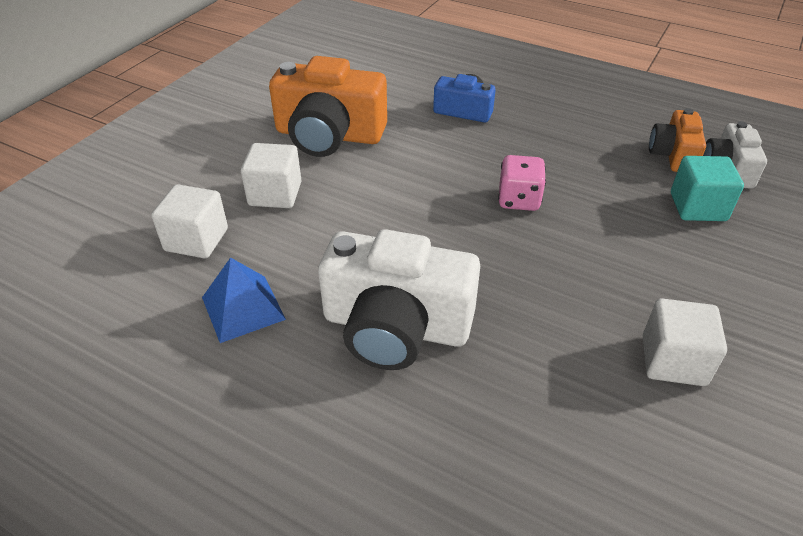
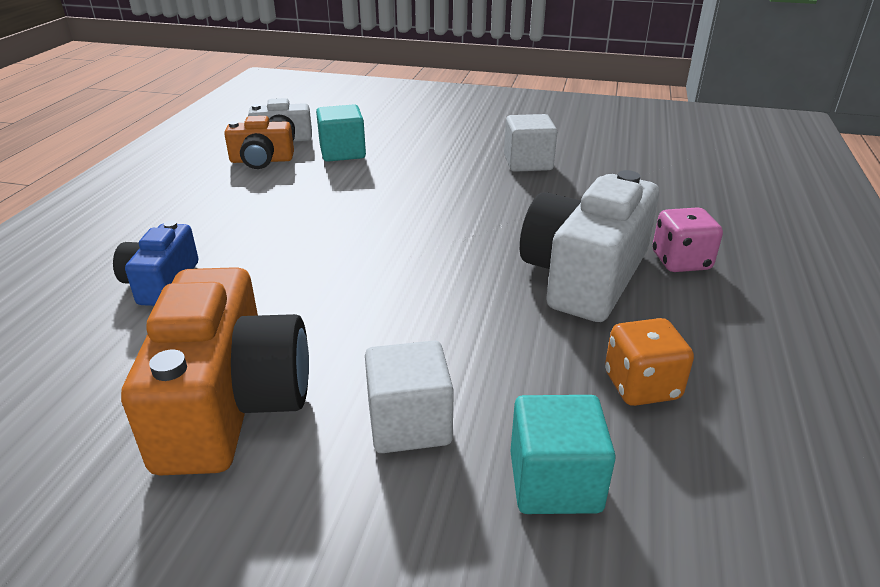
camera: 105 degrees left, 10 degrees down
white cube [151,184,228,258] -> turquoise cube [510,395,616,514]
blue pyramid [202,257,286,343] -> orange dice [605,318,694,406]
white camera [318,229,480,370] -> white camera turned 150 degrees counterclockwise [520,170,659,322]
pink dice [498,155,546,211] -> pink dice moved to [652,207,723,272]

